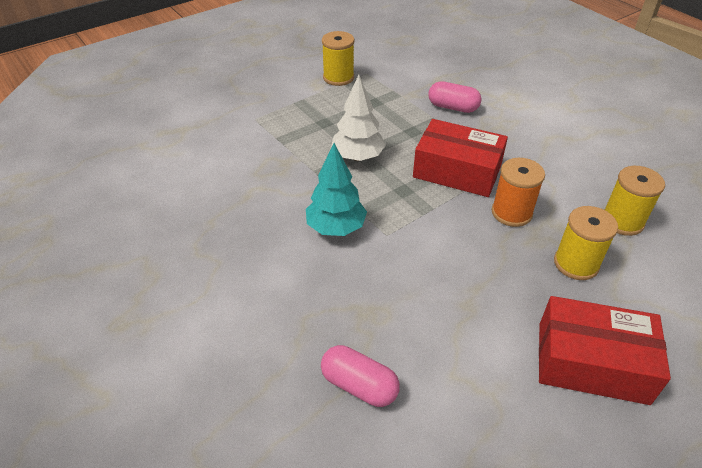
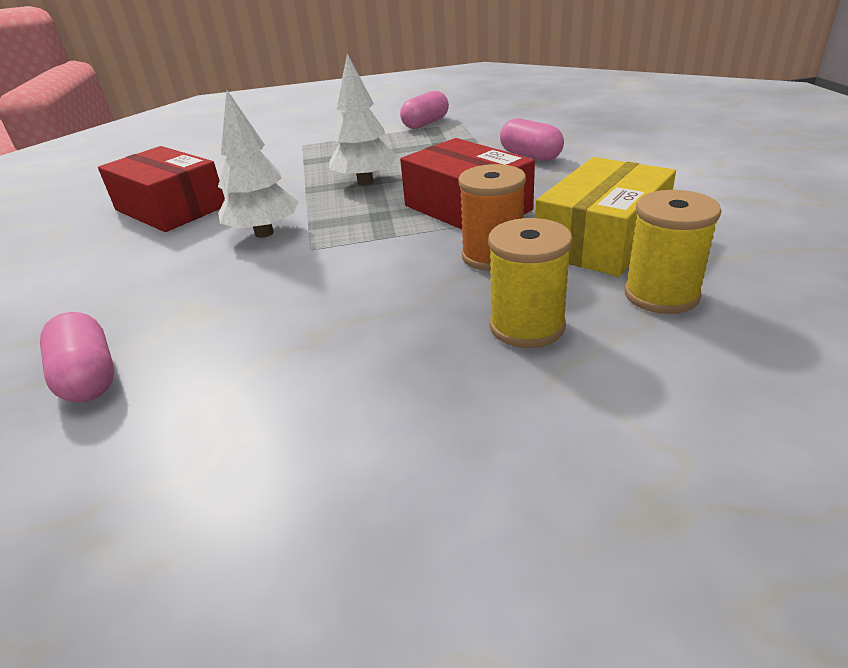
camera: 30 degrees right, 10 degrees down
turquoise tree [306,143,367,236] -> white tree [218,90,299,238]
yellow spool [322,31,354,86] -> pink capsule [400,91,449,129]
red box [539,296,671,405] -> red box moved to [98,146,225,232]
none -> yellow box [535,157,676,277]

